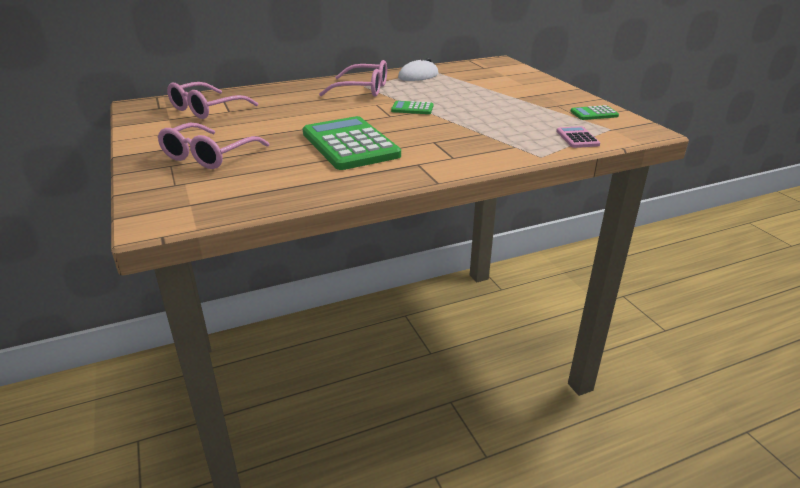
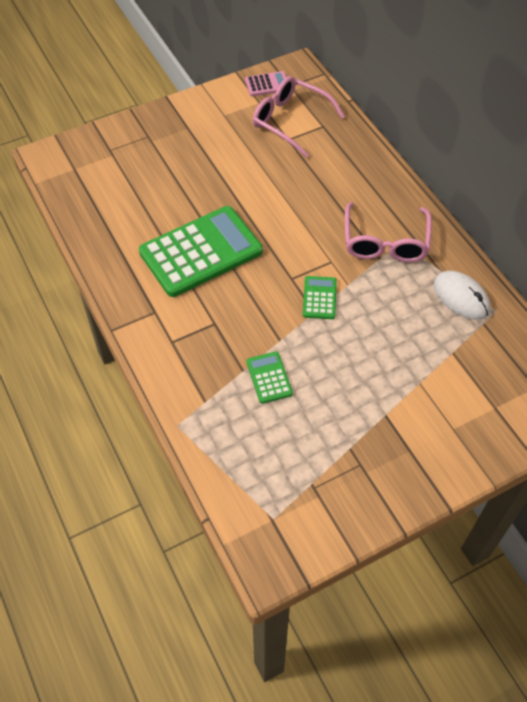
camera: 85 degrees right, 25 degrees up
pink glasses [158,123,269,169] -> none
pink calculator [556,126,600,148] -> pink calculator moved to [245,71,286,96]
green calculator [570,105,619,120] -> green calculator moved to [246,352,293,404]

